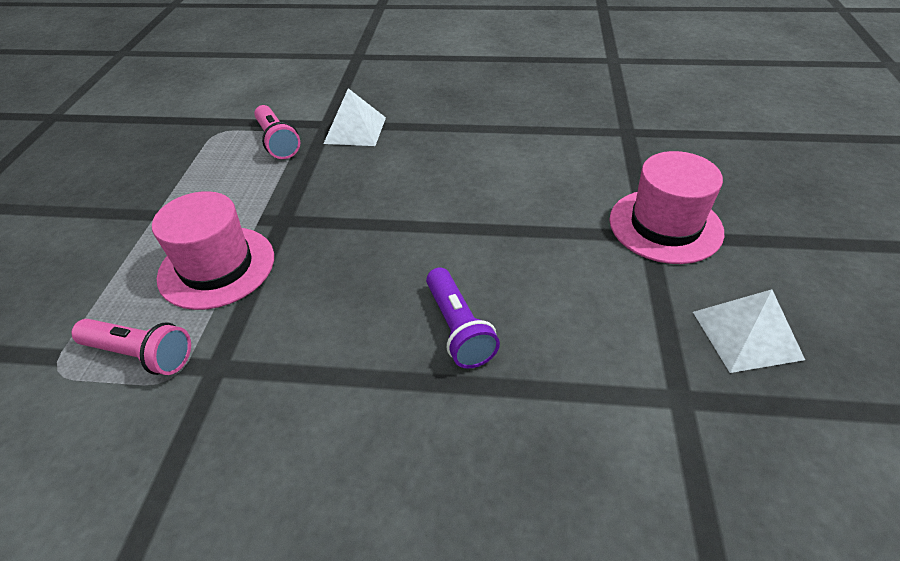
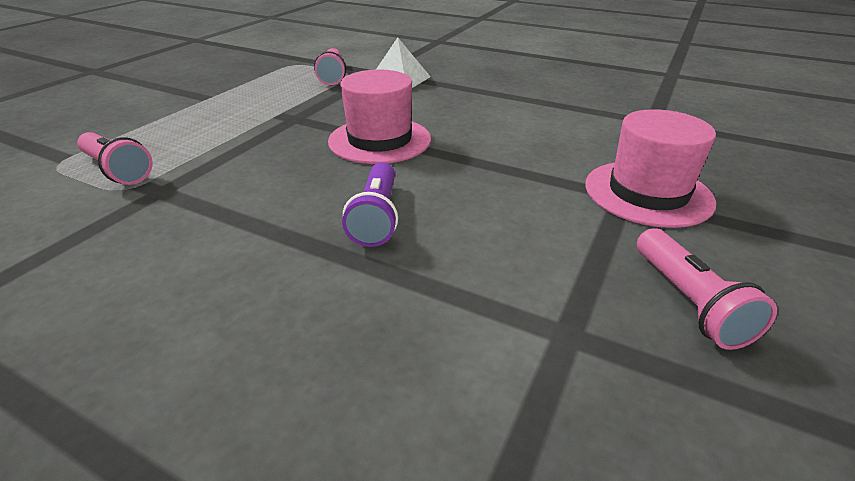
camera: 20 degrees right, 10 degrees down
pink hat [152,191,274,310] -> pink hat moved to [328,70,431,164]
white pyramid [693,289,805,373] -> pink flashlight [637,228,777,350]

